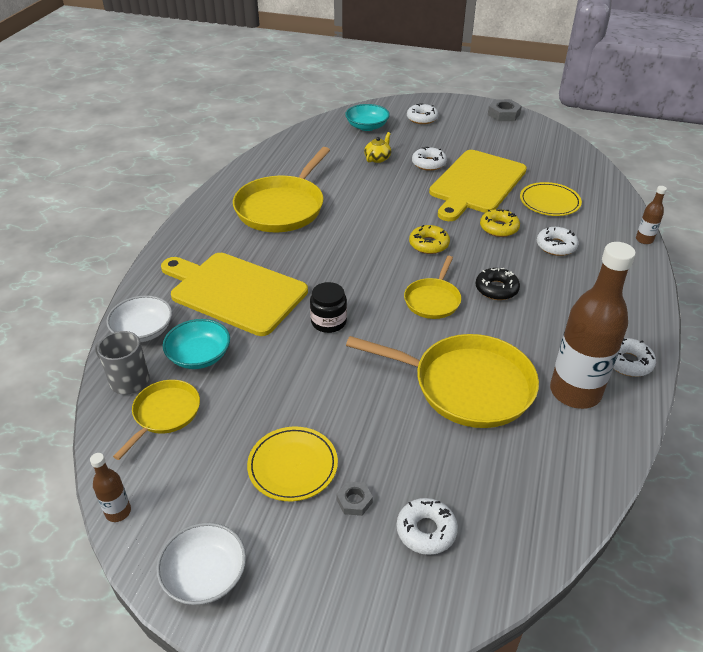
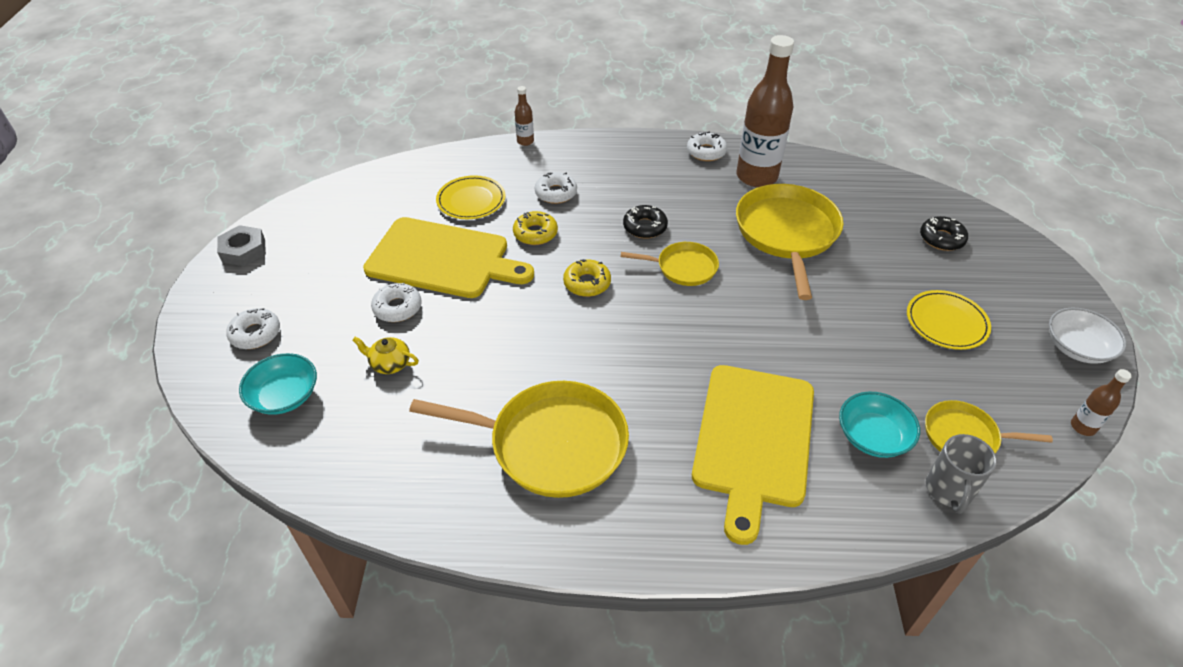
camera: 105 degrees left, 5 degrees up
white bowl [106,295,172,342] -> none
black jar [310,282,347,333] -> none
grey nut [336,481,373,516] -> none
white donut [397,498,458,555] -> black donut [920,216,968,251]

